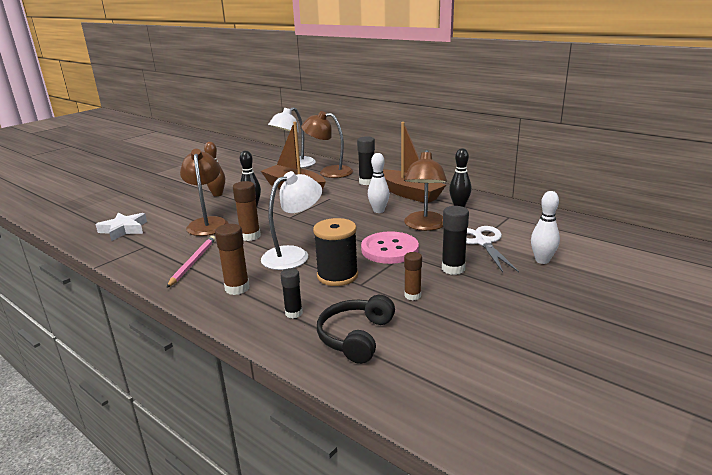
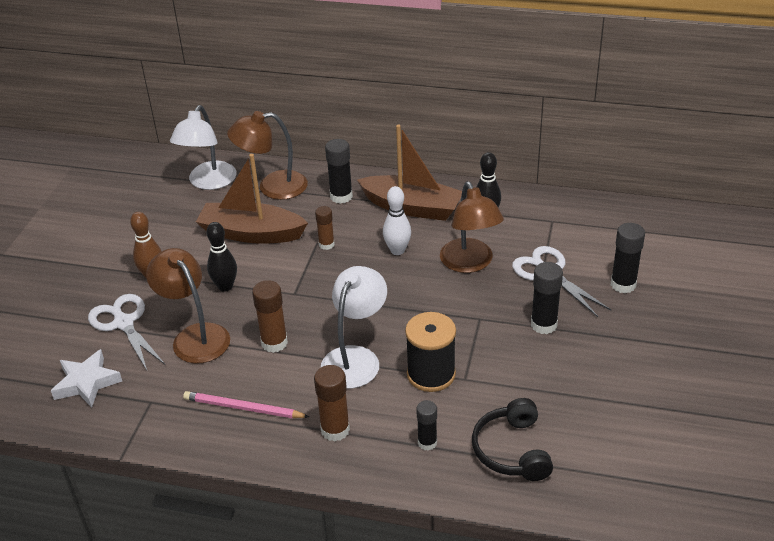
camera: 25 degrees left, 15 degrees up
pink pencil [167,236,216,288] -> pink pencil turned 60 degrees counterclockwise [183,391,309,419]
pink button [361,231,419,264] -> none
brown glue stick [404,252,422,300] -> brown glue stick moved to [315,206,335,250]
white bowling pin [531,191,560,264] -> black glue stick [611,223,645,293]
none -> white scissors [88,294,165,370]

